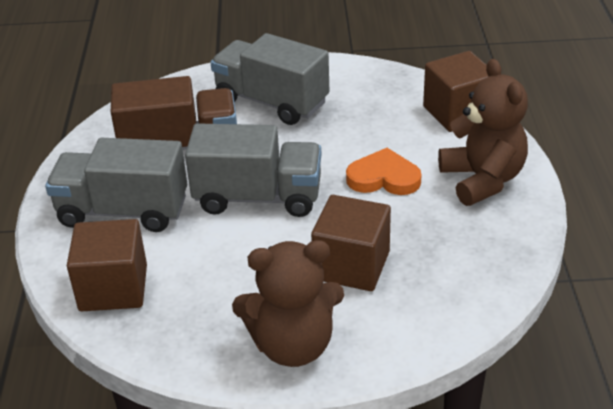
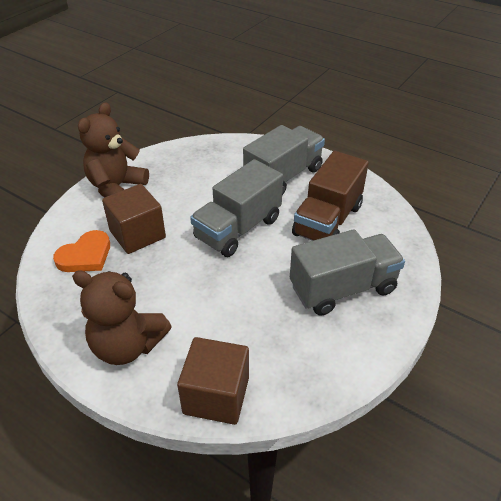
camera: 125 degrees right, 5 degrees up
brown cube [67,219,147,311] -> none
orange heart [346,148,422,195] -> orange heart moved to [53,230,110,272]

